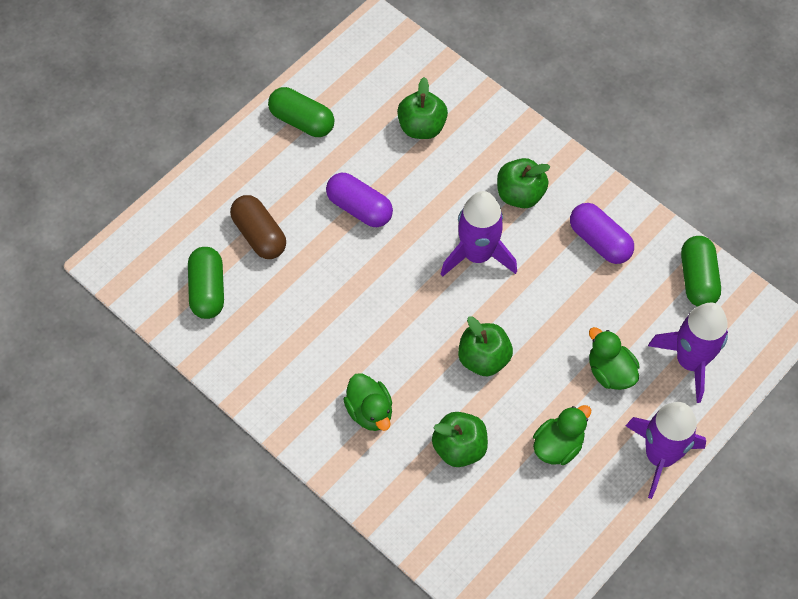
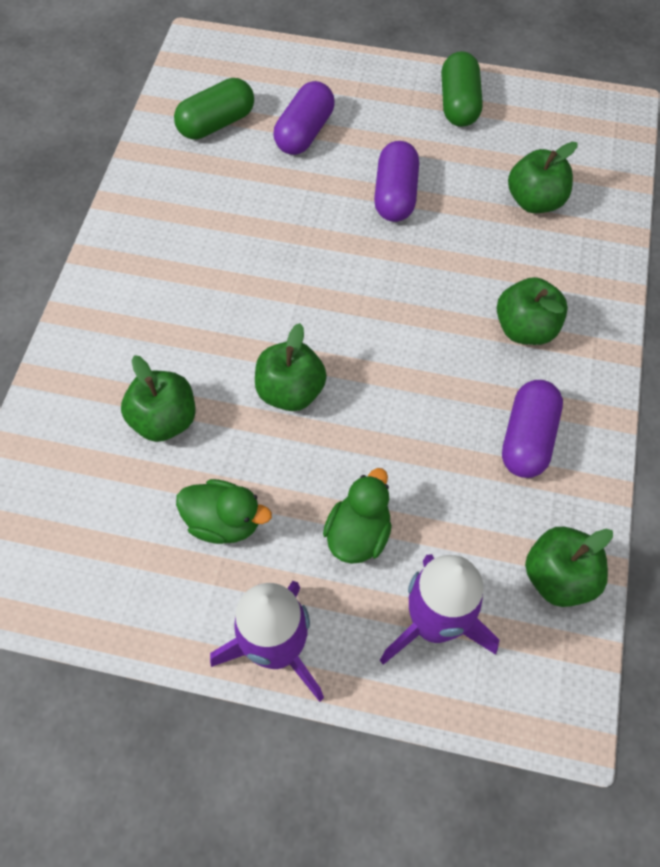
camera: 60 degrees right, 0 degrees up
brown capsule [230,195,286,259] -> purple capsule [274,81,335,155]
green duck [343,373,392,431] -> none
purple rocket [441,191,517,277] -> none
green capsule [681,236,721,307] -> green apple [525,527,613,607]

